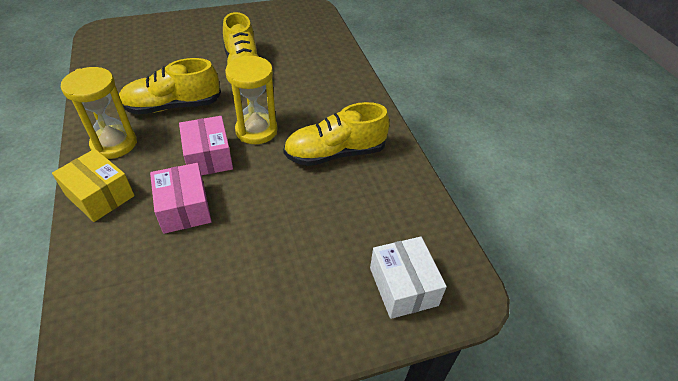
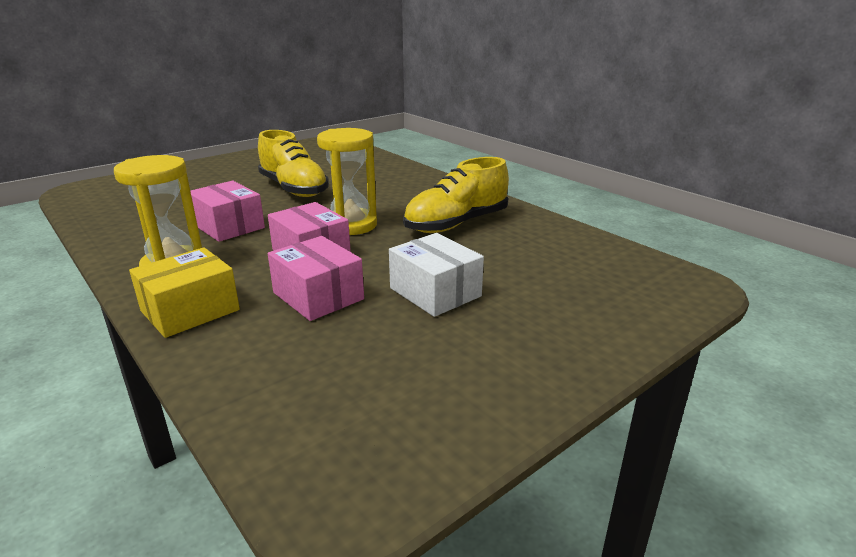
camera: 20 degrees left, 20 degrees down
yellow box [52,149,135,222] -> yellow box turned 60 degrees counterclockwise [129,247,240,338]
yellow shoe [119,58,221,115] -> pink box [190,181,265,242]
white box [370,237,447,319] -> white box moved to [389,233,484,317]

